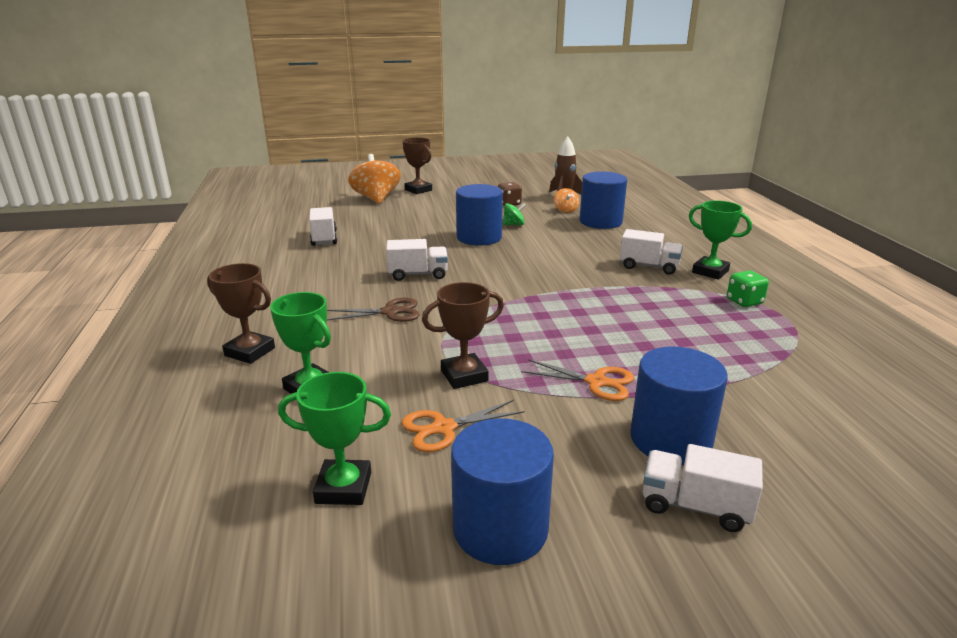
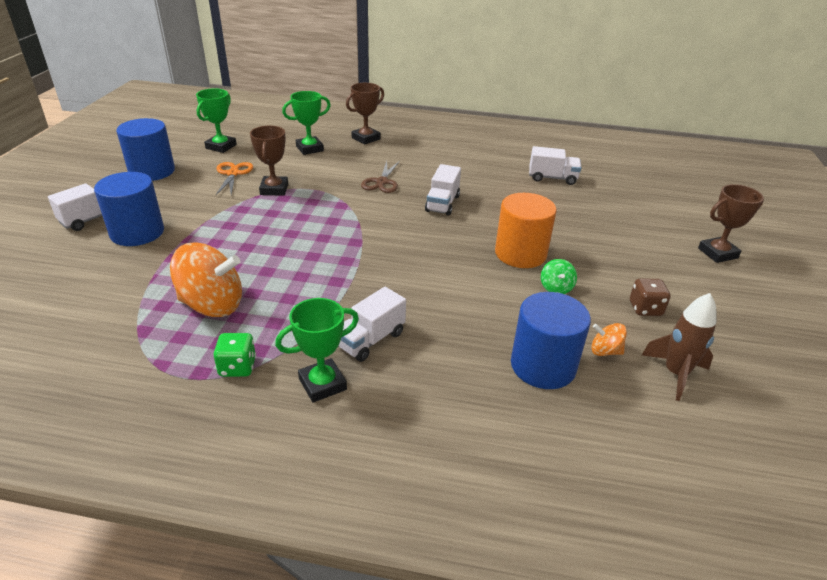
camera: 110 degrees right, 10 degrees up
orange spinning top [348,154,401,204] -> orange spinning top moved to [170,243,242,317]
blue cylinder [456,184,503,246] -> orange cylinder [495,193,557,268]
orange scissors [521,359,634,401] -> none

